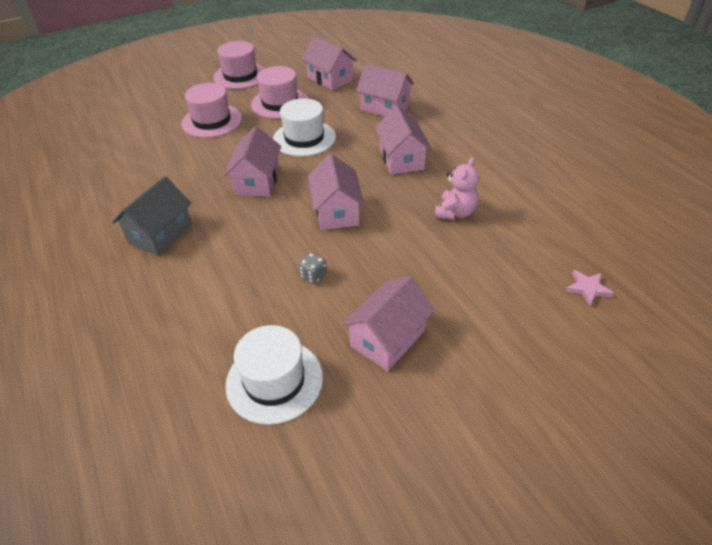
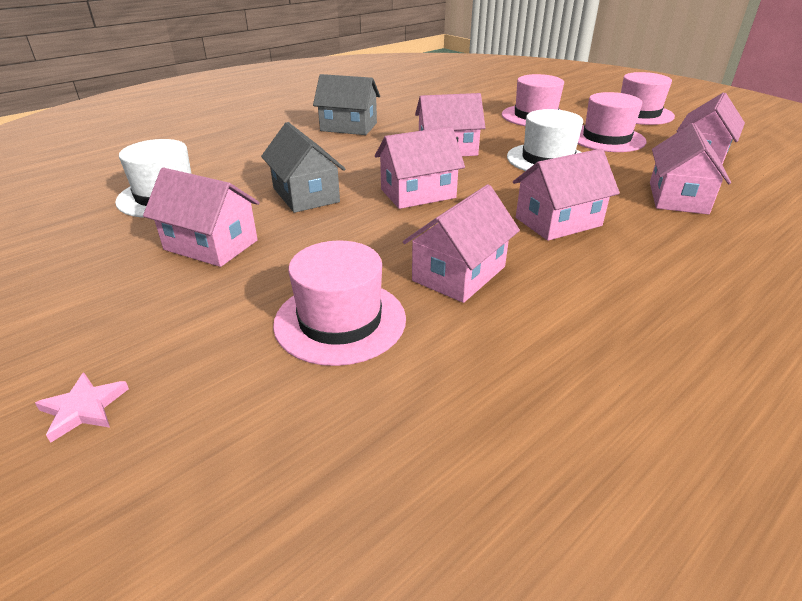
camera: 75 degrees right, 10 degrees down
grey dice [299,253,327,284] -> grey house [261,122,345,213]
pink teddy bear [435,157,479,220] -> pink house [403,184,520,303]
pink star [566,270,614,306] -> pink star moved to [35,372,129,443]
none -> pink hat [273,240,406,366]

